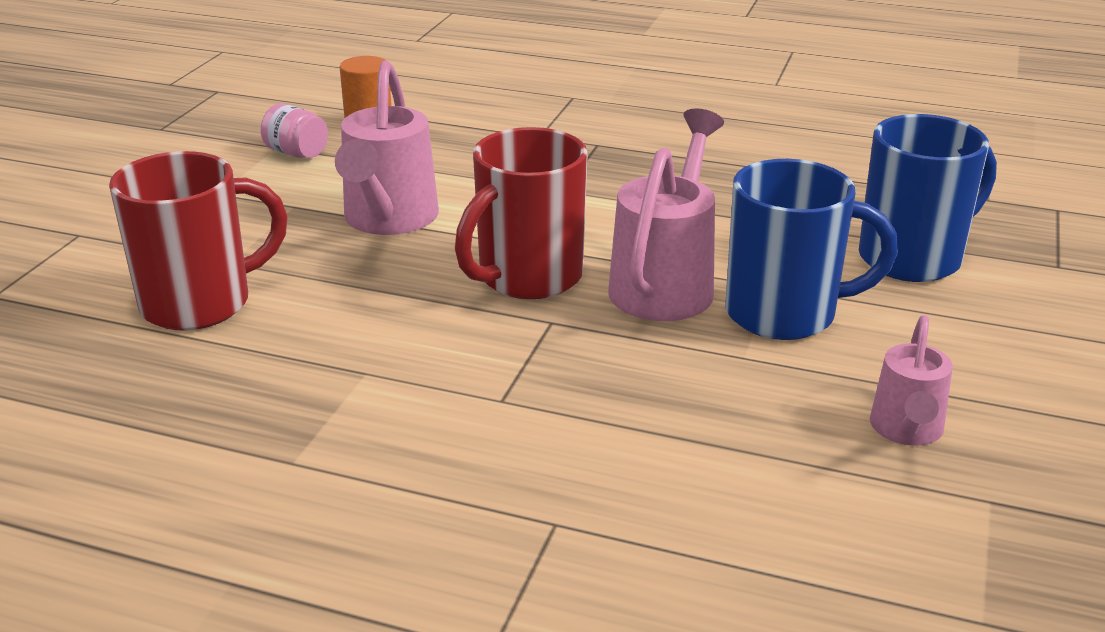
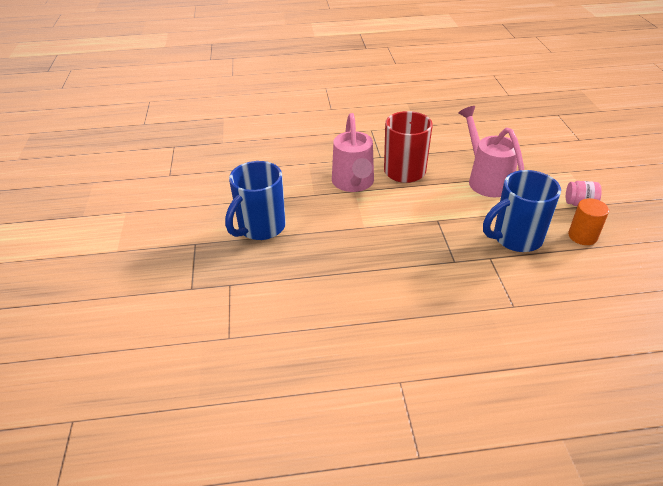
camera: 155 degrees right, 10 degrees up
red mug [109,151,288,330] -> none
blue mug [725,159,898,340] -> blue mug moved to [483,170,561,252]
pink watering can [870,315,953,446] -> none

